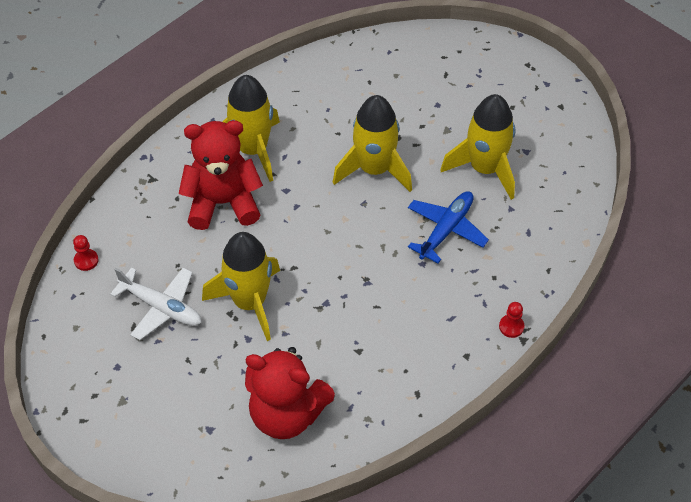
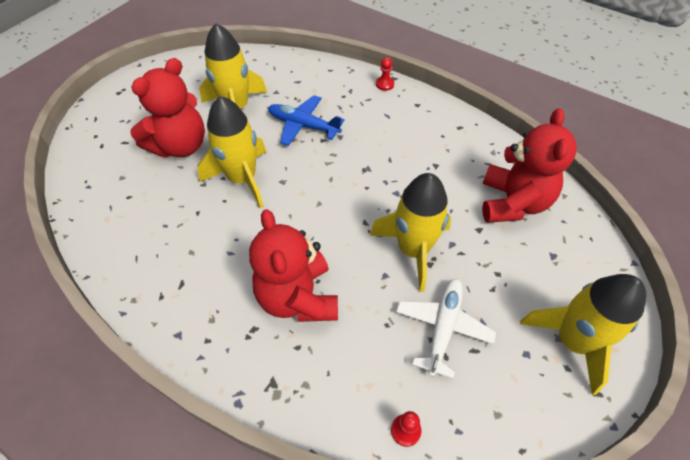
camera: 100 degrees left, 0 degrees up
yellow rocket [222,75,280,182] -> yellow rocket moved to [520,274,646,395]
none -> red teddy bear [130,58,205,158]

